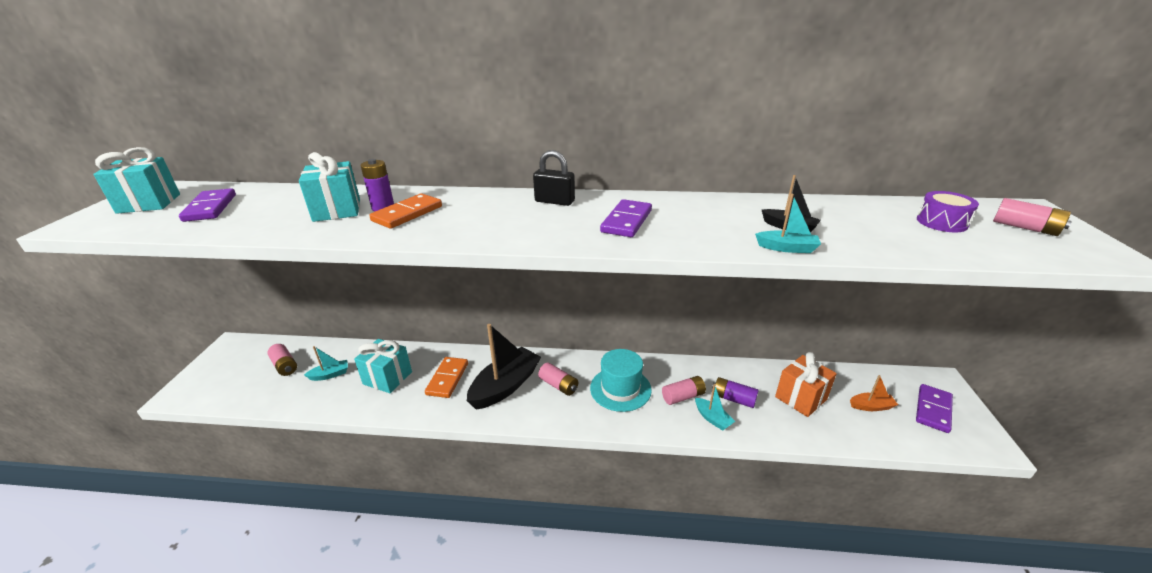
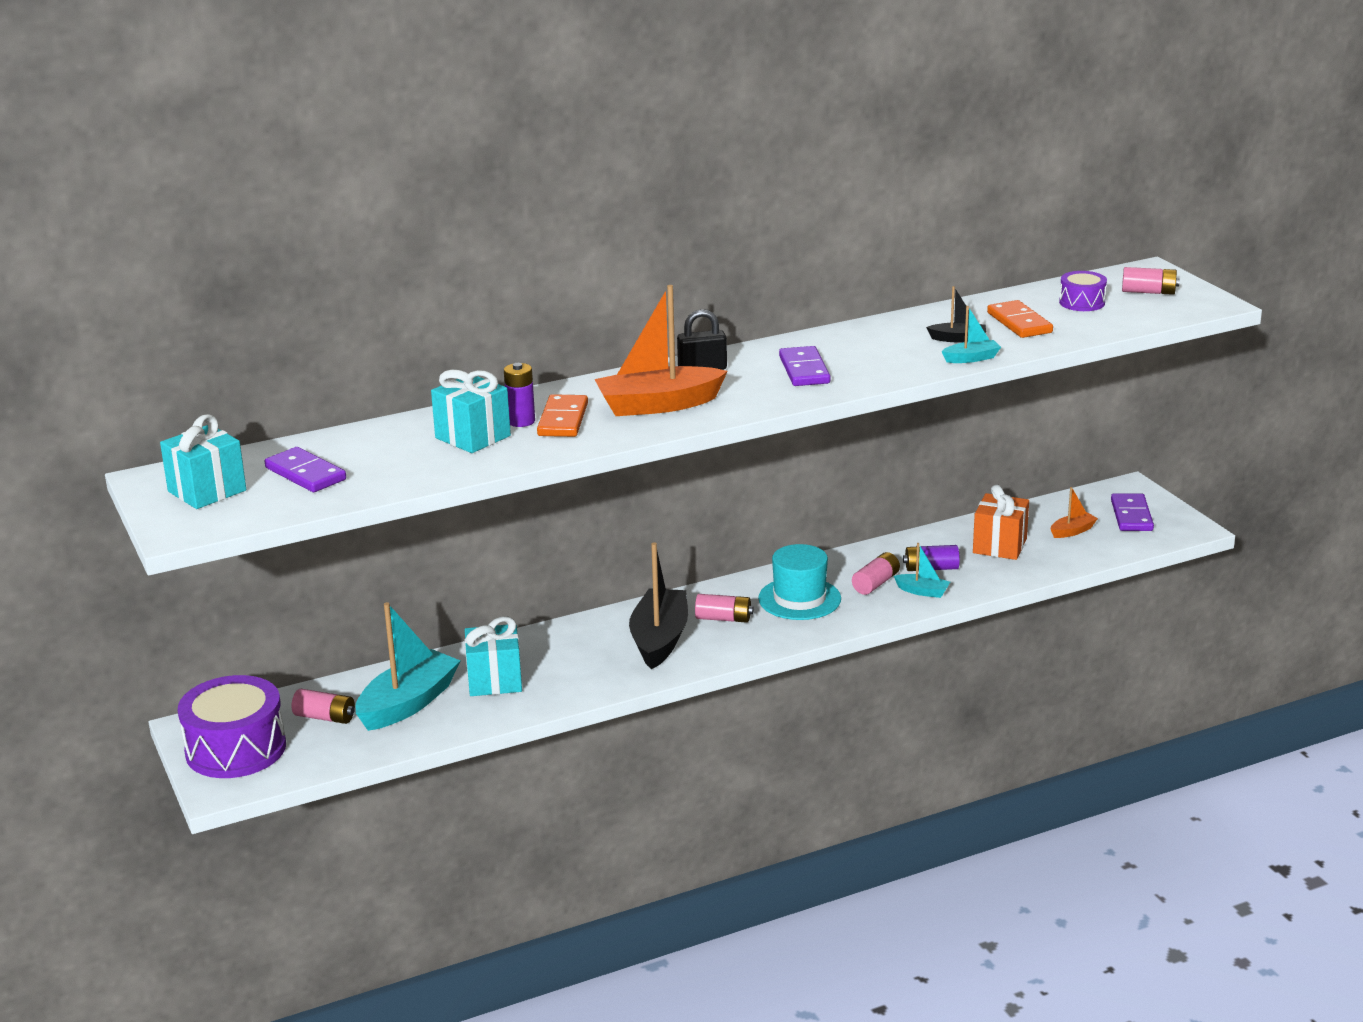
camera: 30 degrees left, 5 degrees down
turquoise boat [304,346,348,381] -> turquoise boat [356,602,461,731], size x2.11
orange domino [425,357,468,398] -> orange domino moved to [987,300,1053,338]
none -> purple drum [178,675,286,778]
none -> orange boat [594,285,728,416]

